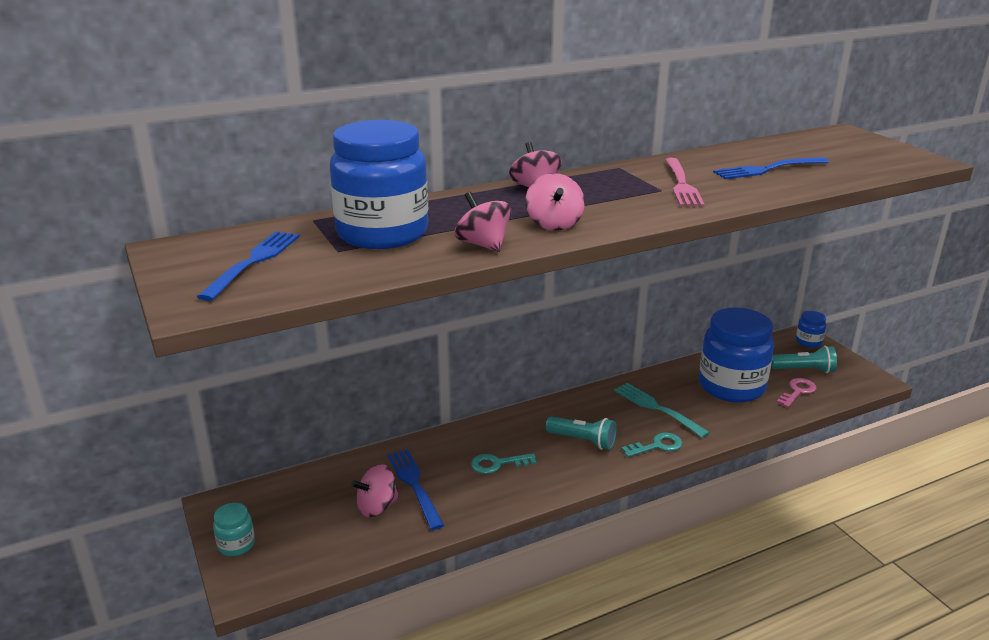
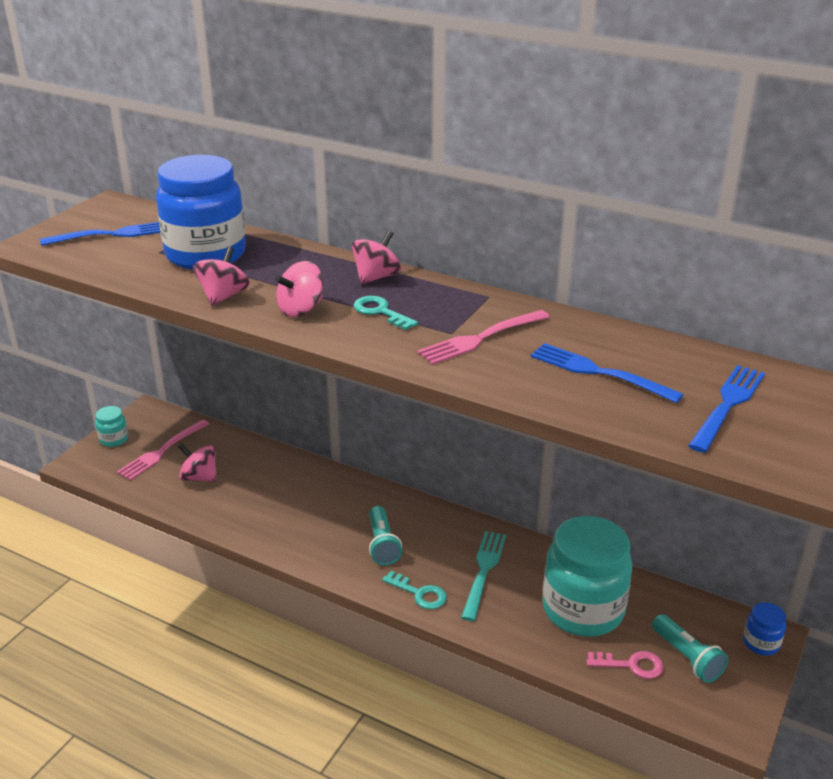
camera: 55 degrees right, 5 degrees up
blue fork [388,449,444,530] -> blue fork moved to [688,365,765,453]
turquoise key [471,453,536,474] -> turquoise key moved to [354,296,418,330]
blue jar [699,307,774,403] -> turquoise jar [543,516,633,637]
none -> pink fork [117,419,209,480]

